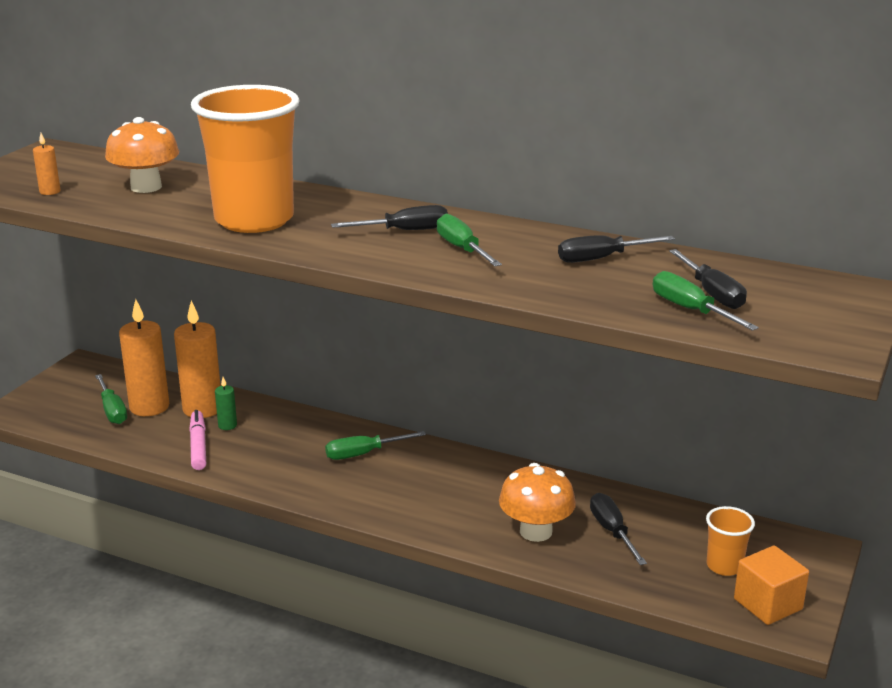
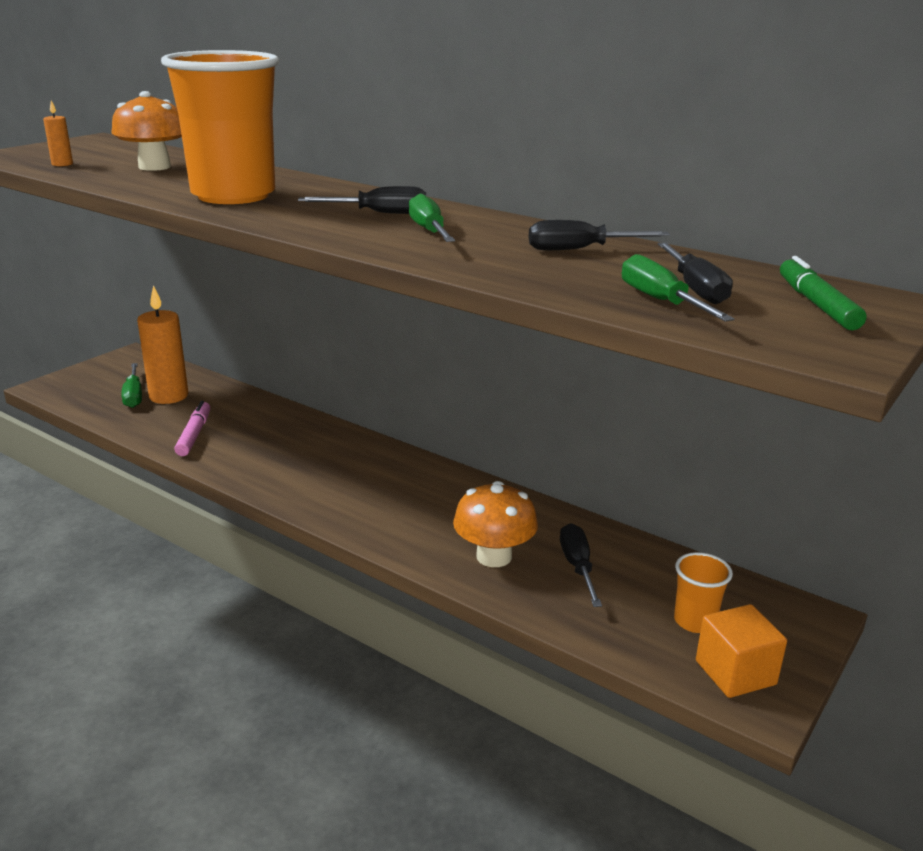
camera: 10 degrees right, 0 degrees up
orange candle [174,301,221,418] -> none
green candle [215,377,237,430] -> none
green screwdriver [325,431,426,460] -> none
none -> green marker [780,256,866,330]

